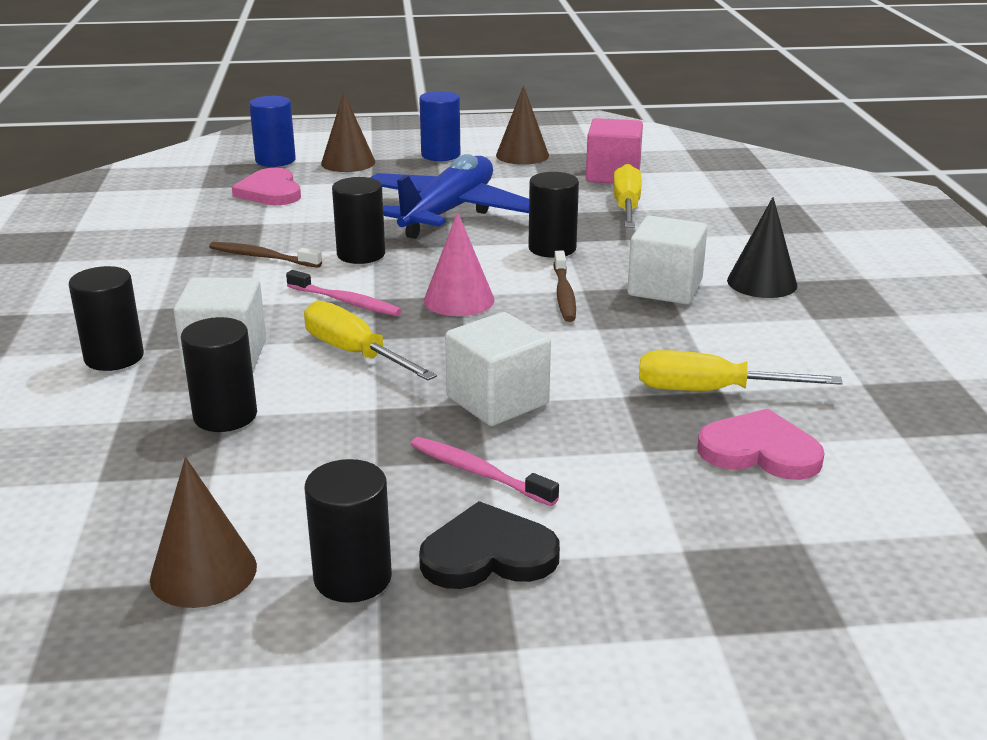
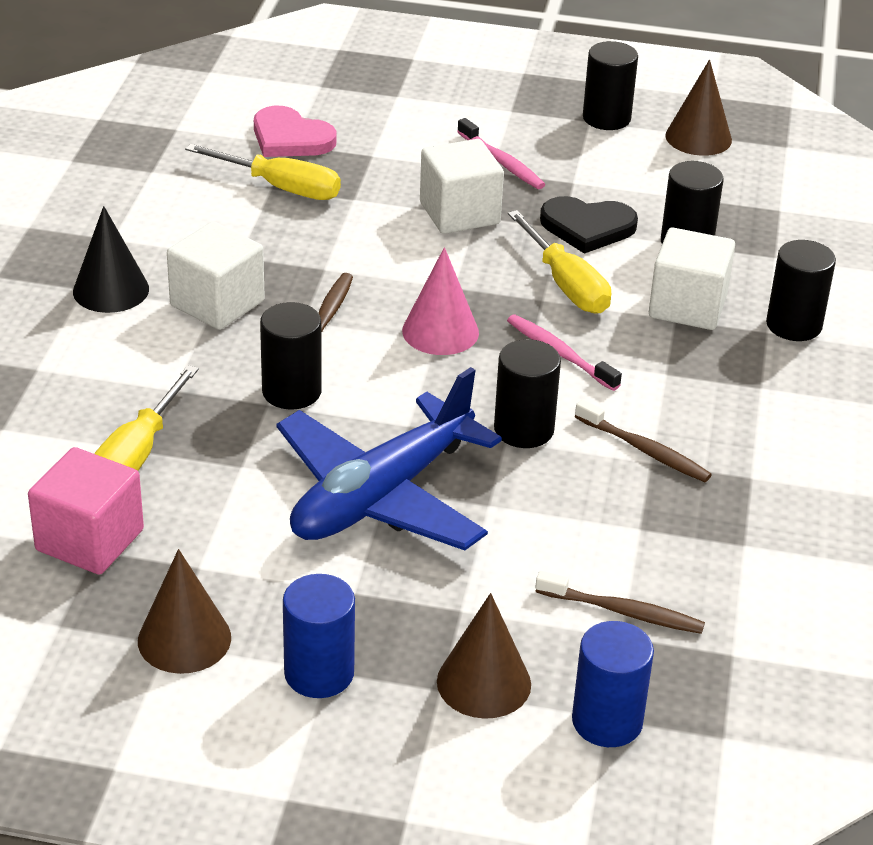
camera: 165 degrees left, 10 degrees up
pink heart [232,168,301,205] -> brown toothbrush [535,571,705,634]
black heart [419,501,560,589] -> black heart moved to [540,196,638,254]

